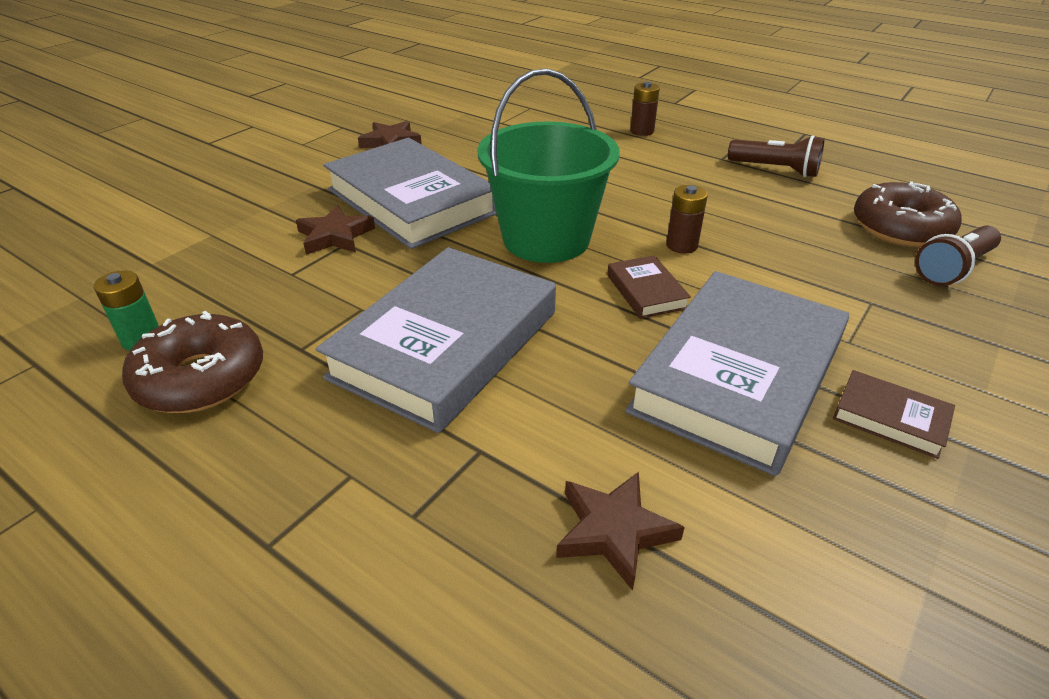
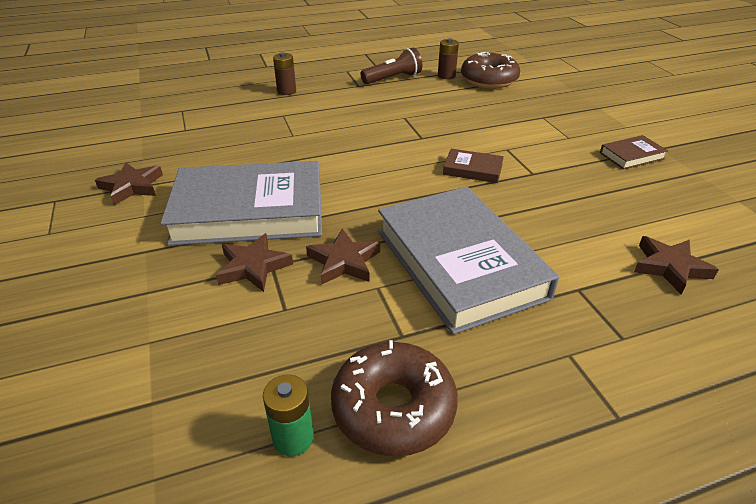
camera: 55 degrees left, 0 degrees up
green bucket [477,69,620,263] -> none
grey book [625,271,849,476] -> none
brown battery [666,185,708,254] -> brown battery moved to [438,38,459,79]
brown flashlight [915,226,1001,286] -> none
none -> brown star [306,228,380,284]

